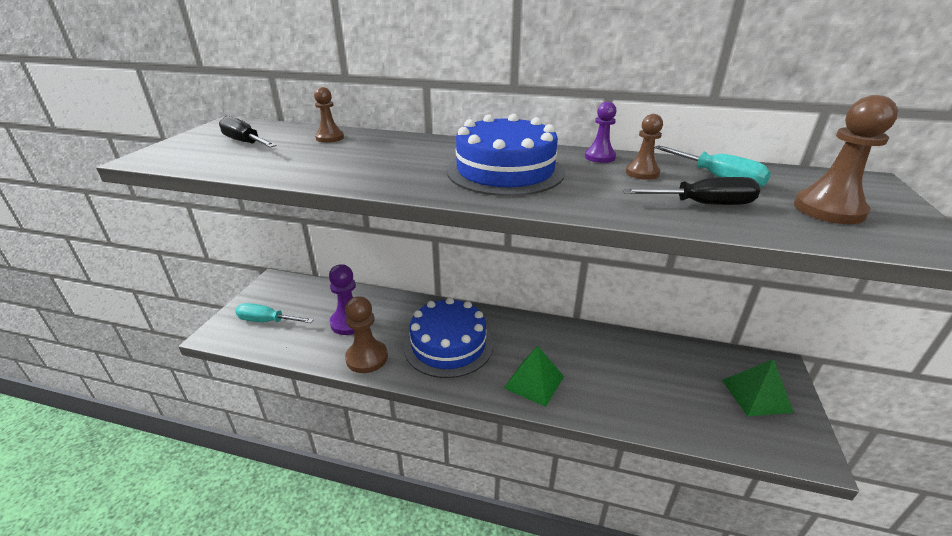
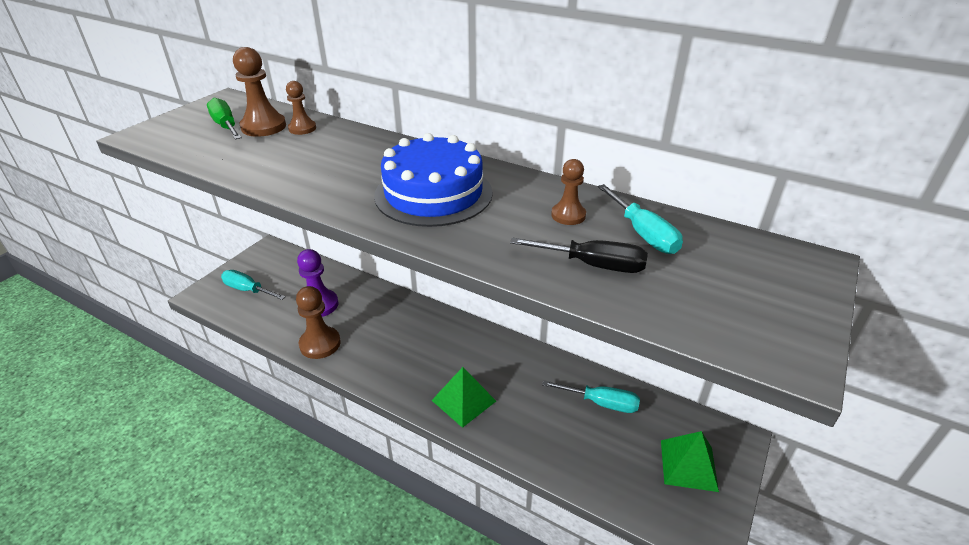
camera: 15 degrees right, 5 degrees up
black screwdriver [219,116,277,148] -> green screwdriver [207,98,242,139]
blue cake [404,297,493,378] -> none
purple pawn [585,102,617,163] -> none
brown pawn [794,95,898,224] -> brown pawn moved to [233,47,286,137]
none -> turquoise screwdriver [542,380,640,413]

